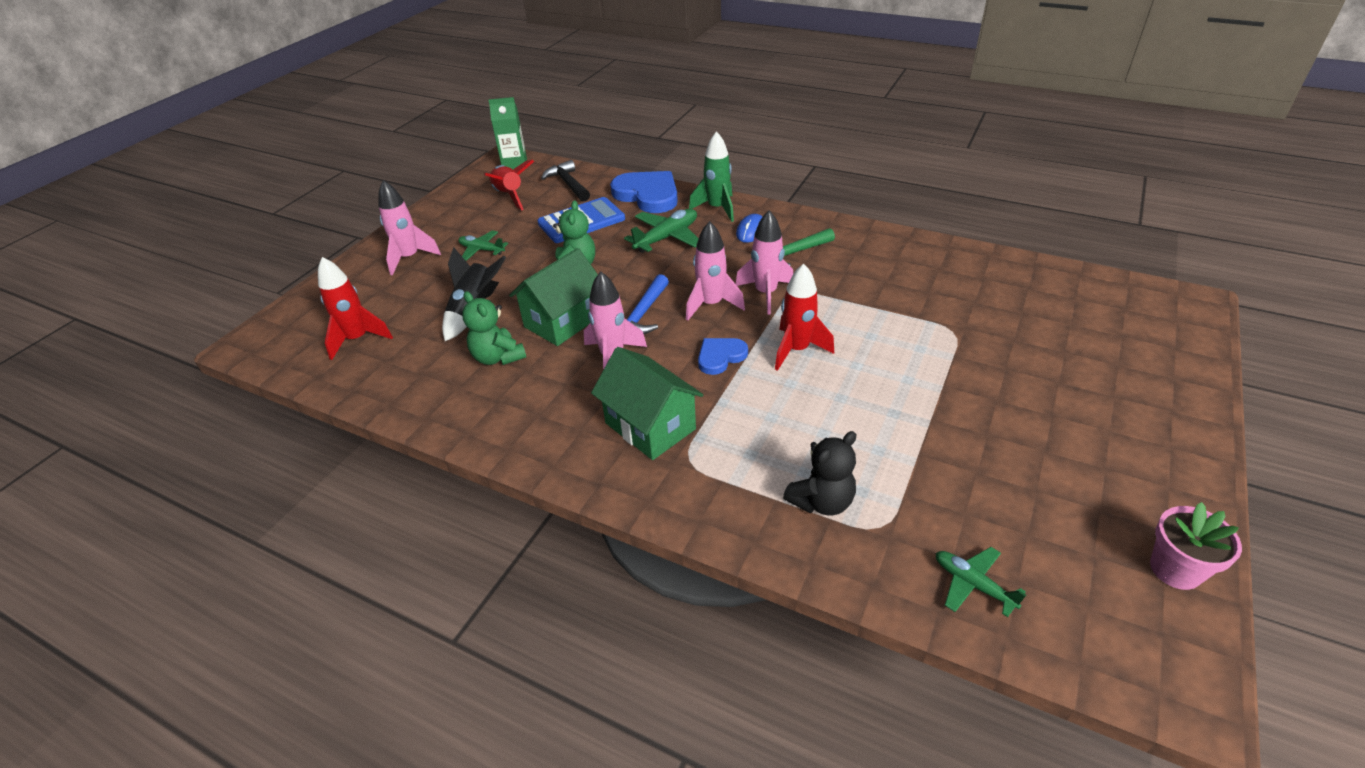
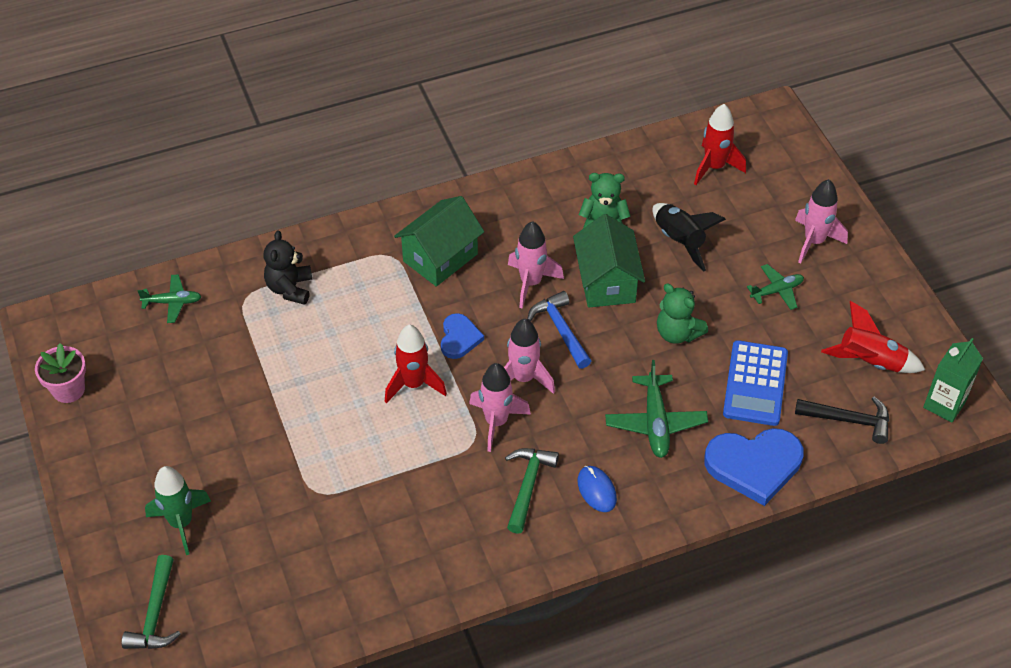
camera: 130 degrees right, 10 degrees up
green house [591,347,703,460] -> green house turned 45 degrees counterclockwise [394,196,484,287]
green rocket [689,131,734,222] -> green rocket moved to [145,466,211,555]
none -> green hammer [122,555,180,649]

